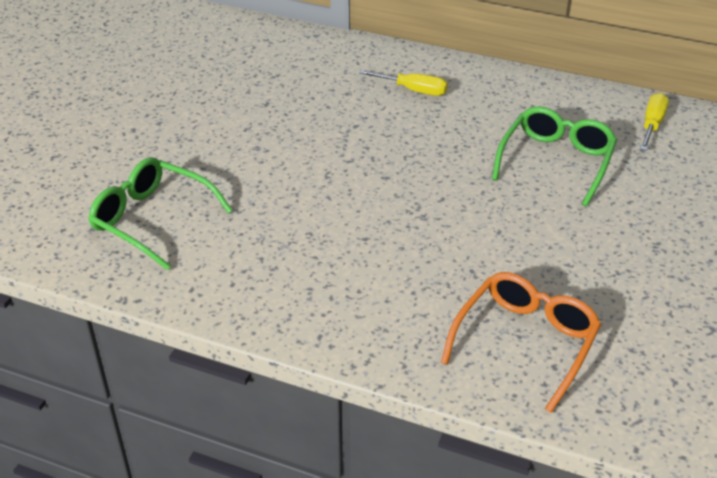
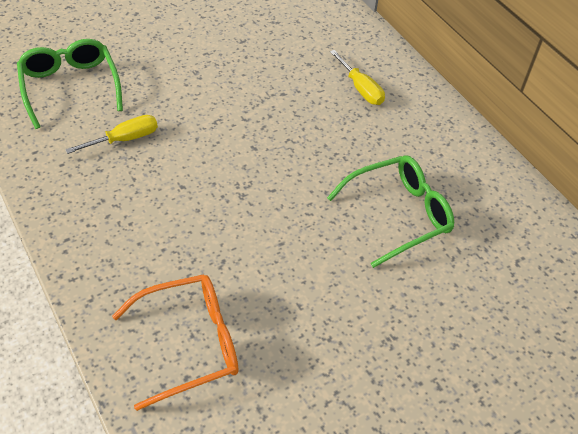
camera: 35 degrees right, 10 degrees up
yellow screwdriver [640,93,669,151] -> yellow screwdriver moved to [65,115,158,154]

